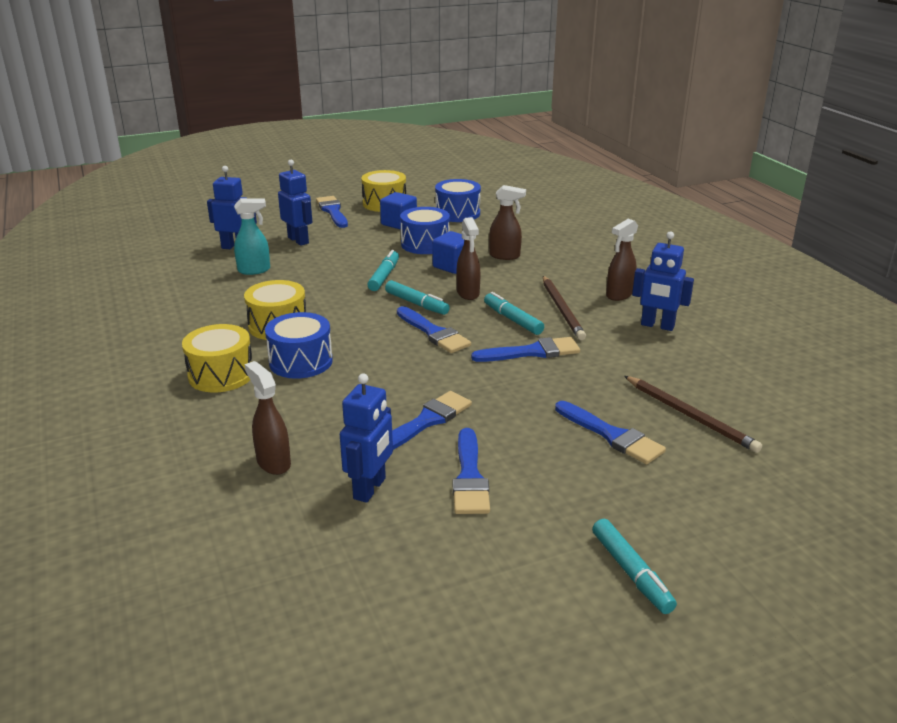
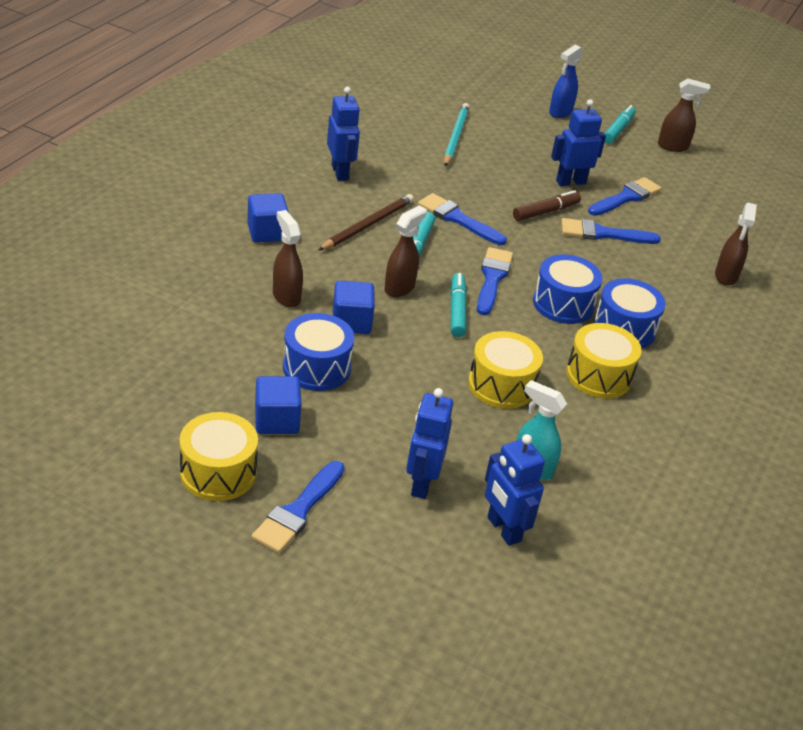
camera: 135 degrees left, 10 degrees up
yellow drum [182,324,252,393] -> yellow drum moved to [468,331,543,409]
blue robot [340,373,393,503] -> blue robot moved to [551,99,606,186]
turquoise marker [367,250,399,291] -> none
blue drum [435,179,481,222] -> blue drum moved to [533,255,602,324]
blue brush [555,401,666,464] -> none
brown spray bottle [606,219,638,301] -> brown spray bottle moved to [658,78,711,152]
brown pencil [624,376,762,453] -> turquoise pencil [444,103,469,166]
none -> blue cube [247,193,289,242]
none -> brown marker [513,190,581,221]
none -> blue spray bottle [549,45,584,118]

